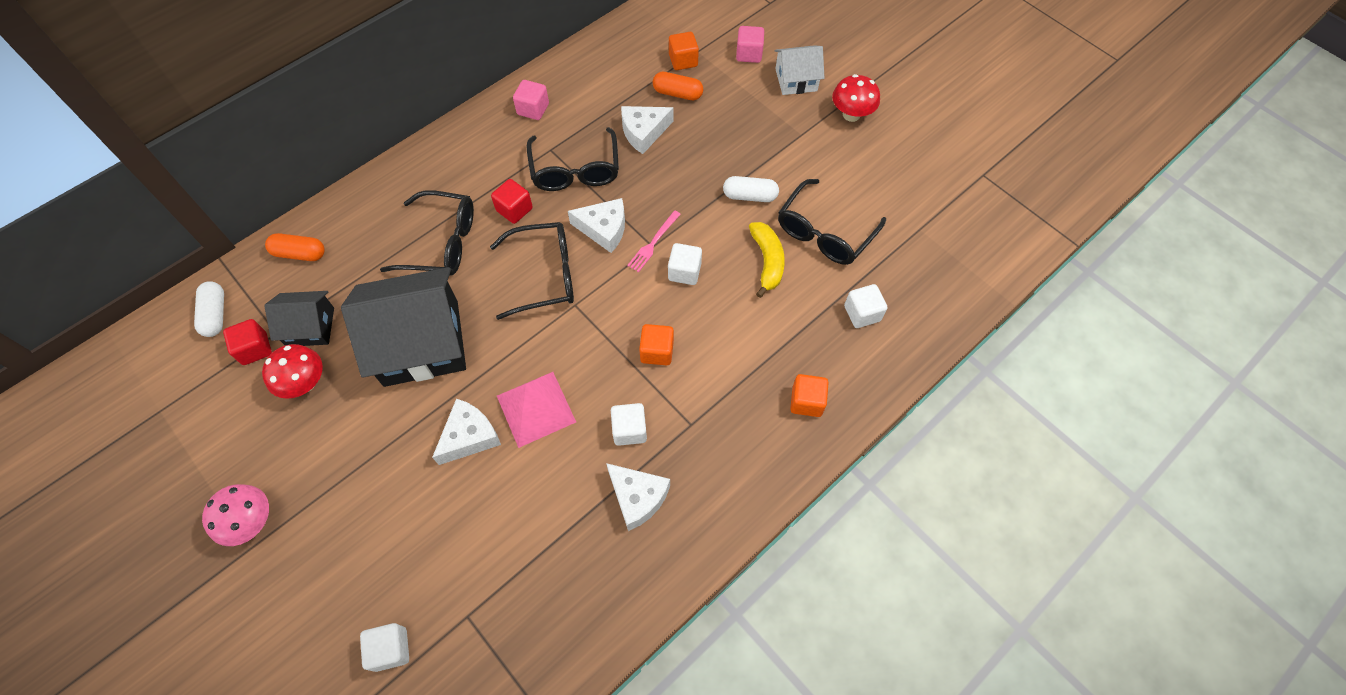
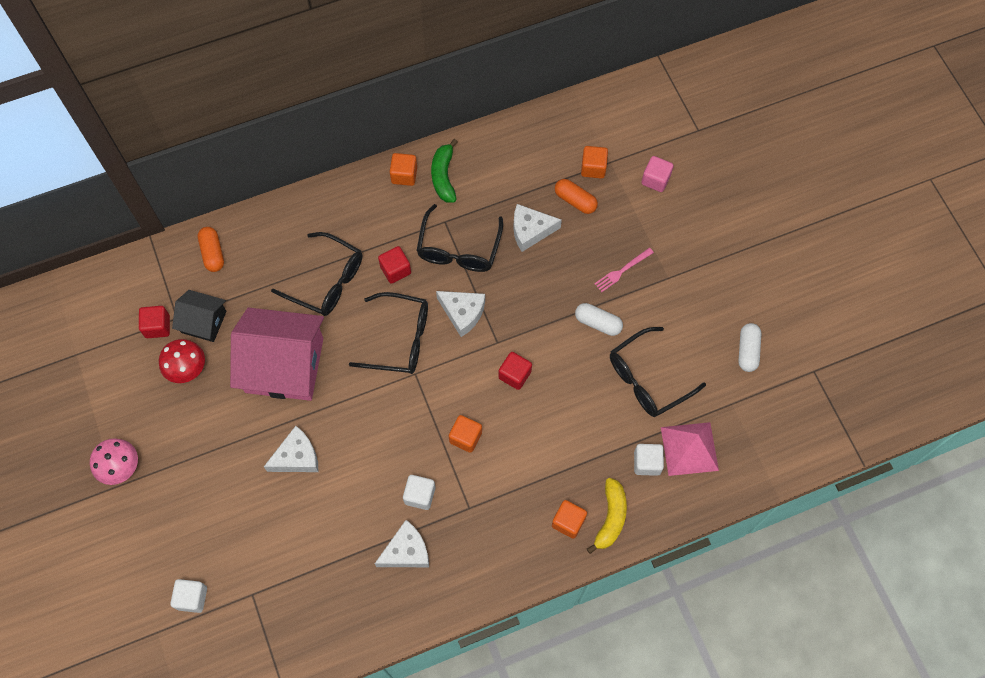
camera: 20 degrees right, 5 degrees up
white capsule [194,281,224,337] -> white capsule moved to [738,323,761,372]
orange capsule [265,233,325,261] -> orange capsule turned 45 degrees clockwise [198,227,224,272]
black house [341,267,466,387] -> pink house [230,308,324,401]
pink pyramid [497,372,576,448] -> pink pyramid moved to [661,422,719,476]
pink cube [513,80,549,120] -> green banana [431,139,458,203]
white cheese [606,463,670,531] -> white cheese turned 90 degrees counterclockwise [375,520,429,567]
pink fork [627,210,681,272] -> pink fork moved to [594,248,654,292]
white cube [668,243,702,285] -> red cube [498,352,532,390]
yellow banana [749,222,785,298] -> yellow banana moved to [587,478,627,554]
white house [775,46,825,95] -> none
red mushroom [832,74,880,122] -> none
none -> orange cube [390,153,417,186]

